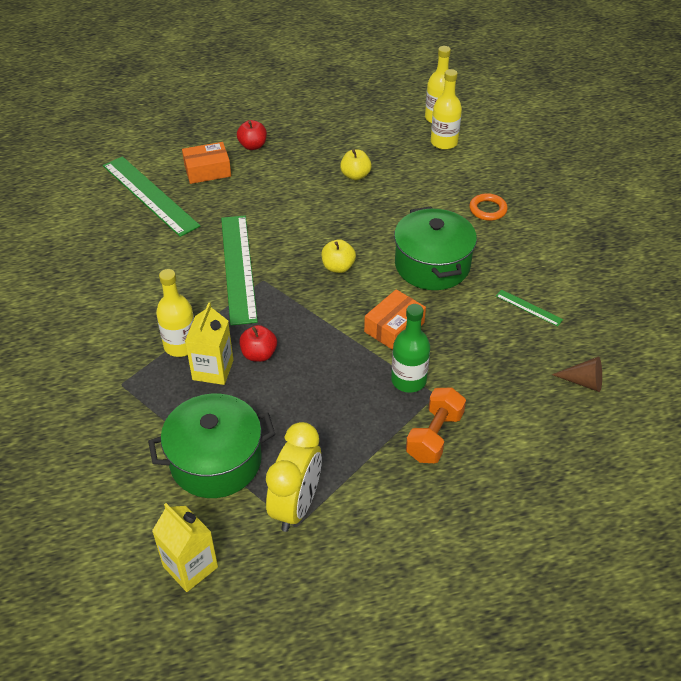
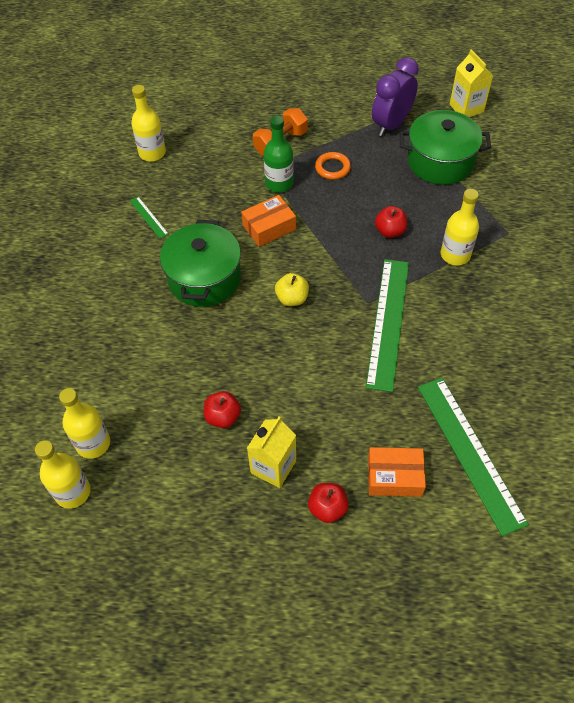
camera: 160 degrees left, 10 degrees up
yellow carton [185,302,233,385] -> yellow carton moved to [247,416,296,488]
yellow clock [266,422,322,532] -> purple clock [372,57,419,136]
yellow apple [340,149,372,180] -> red apple [204,391,241,428]
orange ring [469,193,508,221] -> orange ring moved to [315,152,351,180]
brown cone [552,356,602,392] -> yellow bottle [131,85,166,161]

